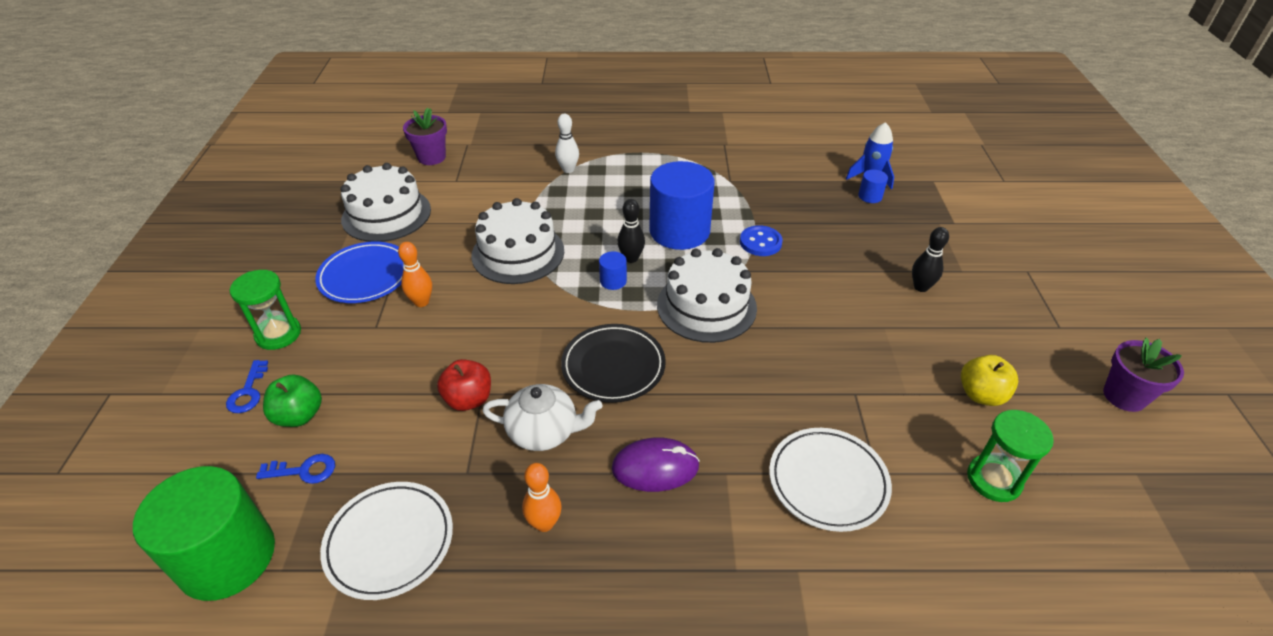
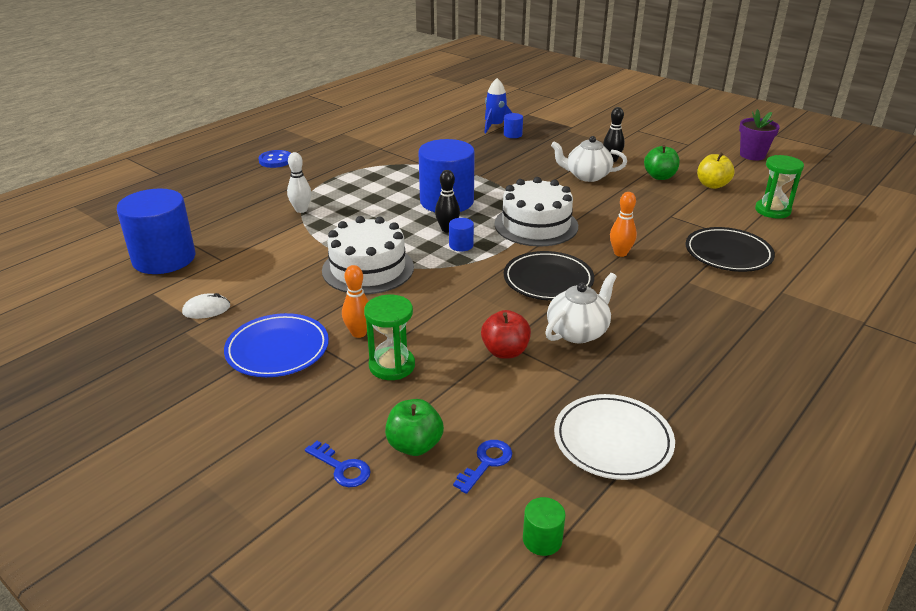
camera: 50 degrees left, 10 degrees down
green cylinder [133,466,275,601] -> green cylinder [523,497,566,556], size x0.41
green hourglass [230,270,301,350] -> green hourglass moved to [364,295,415,380]
white cake [340,163,431,242] -> white mouse [182,293,230,319]
purple flower pot [403,108,447,165] -> blue cylinder [117,188,196,274]
orange bowling pin [522,463,562,532] -> orange bowling pin moved to [610,192,637,257]
purple mouse [612,438,700,492] -> none
blue button [740,225,783,256] -> blue button moved to [258,150,291,168]
white plate [769,428,892,532] -> black plate [685,227,775,272]
none -> white teapot [551,136,627,182]
none -> green apple [644,145,680,180]

